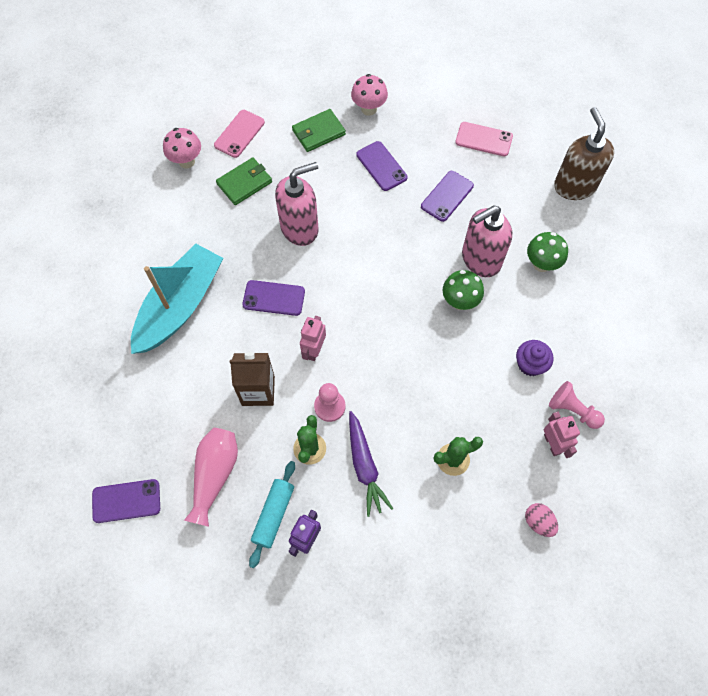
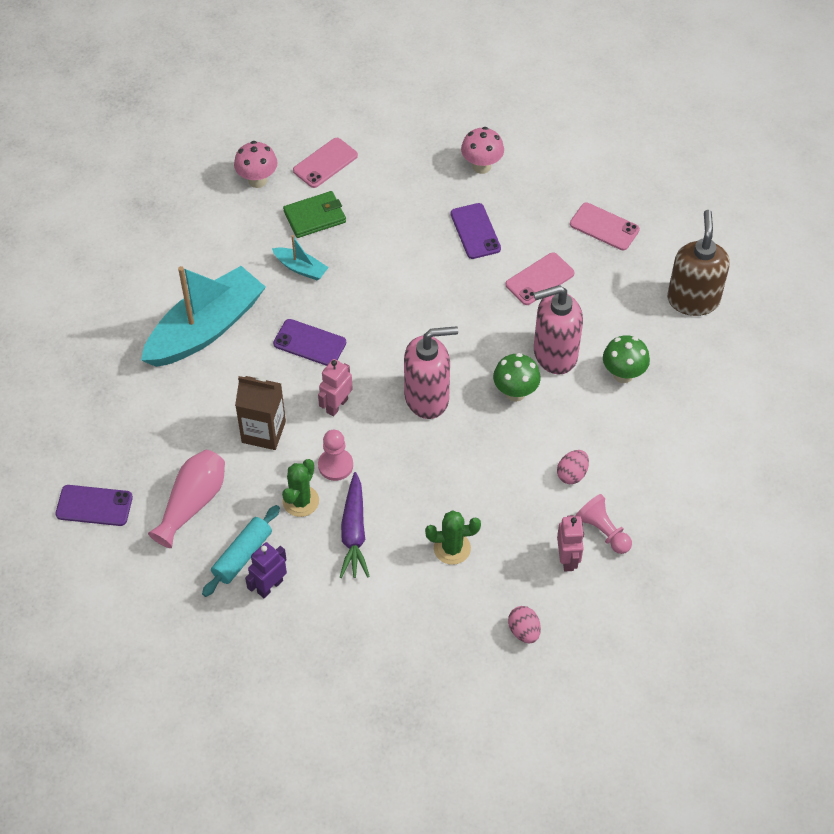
camera: 15 degrees right, 10 degrees down
pink soap dispenser [275,162,318,246] -> pink soap dispenser moved to [404,326,458,419]
green wallet [292,109,346,152] -> none
purple phone [421,171,474,222] -> pink phone [505,252,574,305]
purple cupcake [516,340,553,376] -> pink egg [557,450,589,484]
none -> turquoise boat [272,235,329,280]

